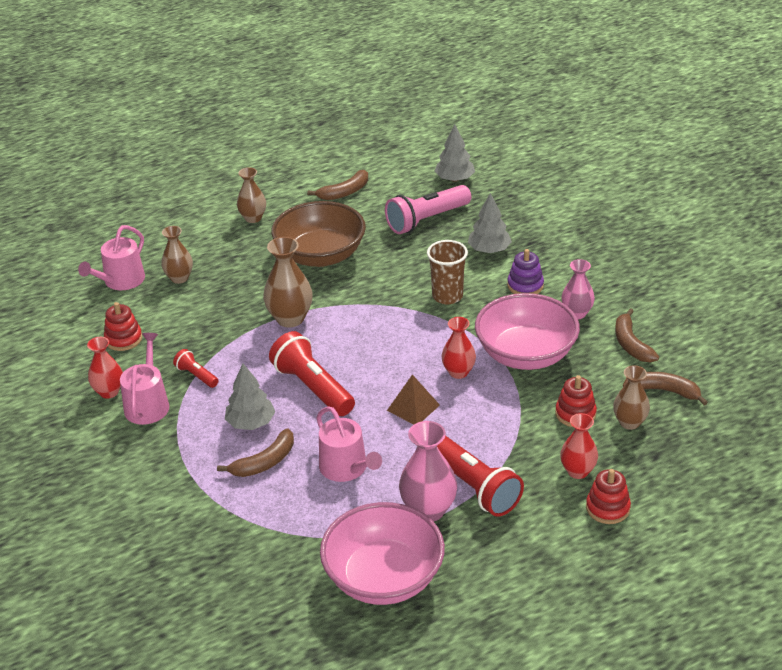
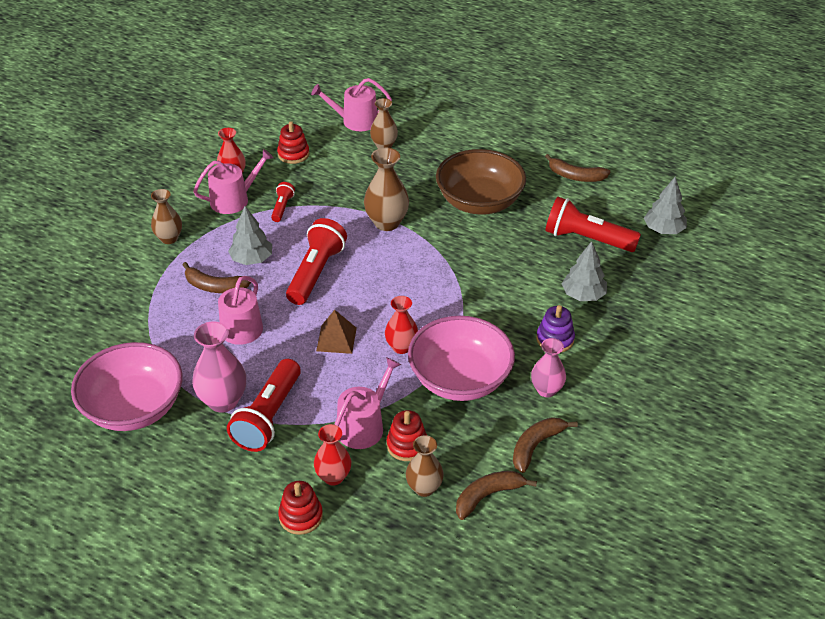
camera: 55 degrees right, 5 degrees up
brown vase [237,167,266,223] -> brown vase moved to [151,189,182,244]
pink flashlight [385,185,471,234] -> red flashlight [545,197,641,252]
brown cup [427,240,468,304] -> none
brown banana [623,372,708,405] -> brown banana turned 105 degrees counterclockwise [456,471,537,520]
none -> pink watering can [334,357,401,449]

